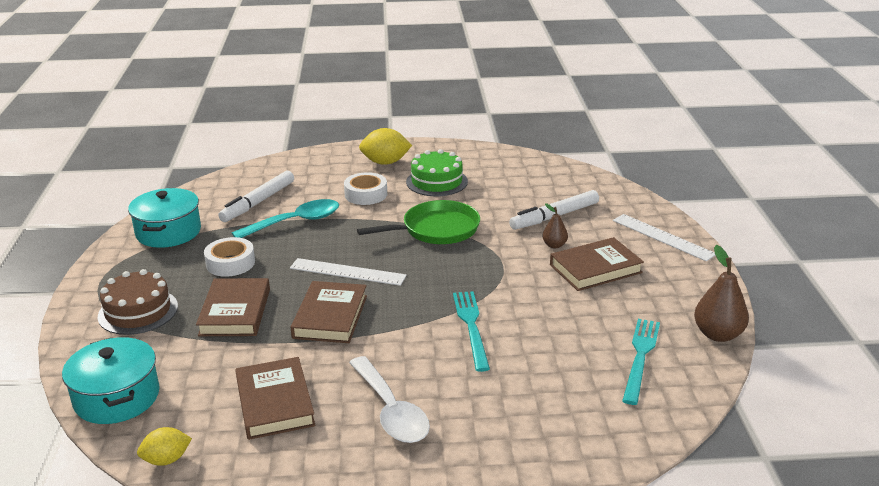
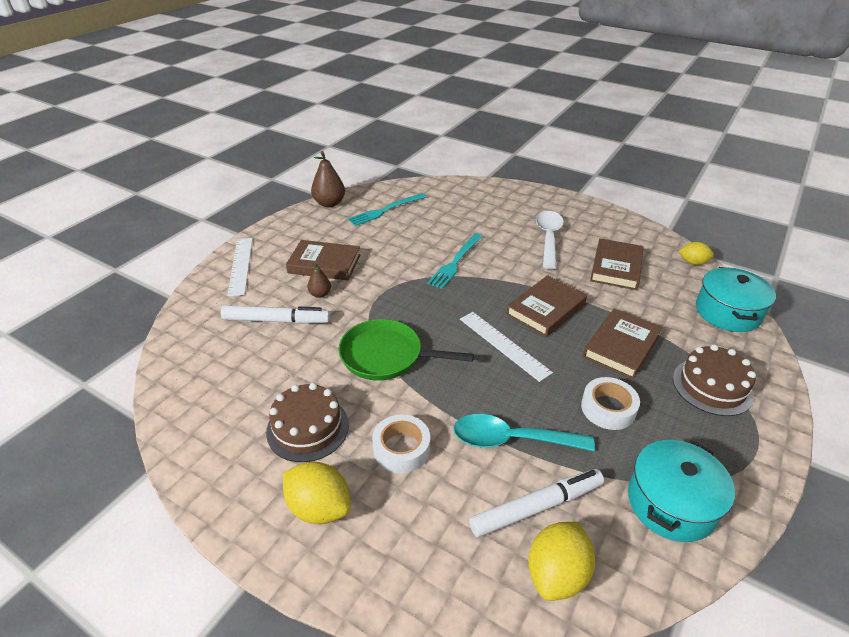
camera: 145 degrees left, 10 degrees up
green cake [406,149,468,196] -> brown cake [266,383,349,462]
none -> yellow lemon [528,522,595,601]

